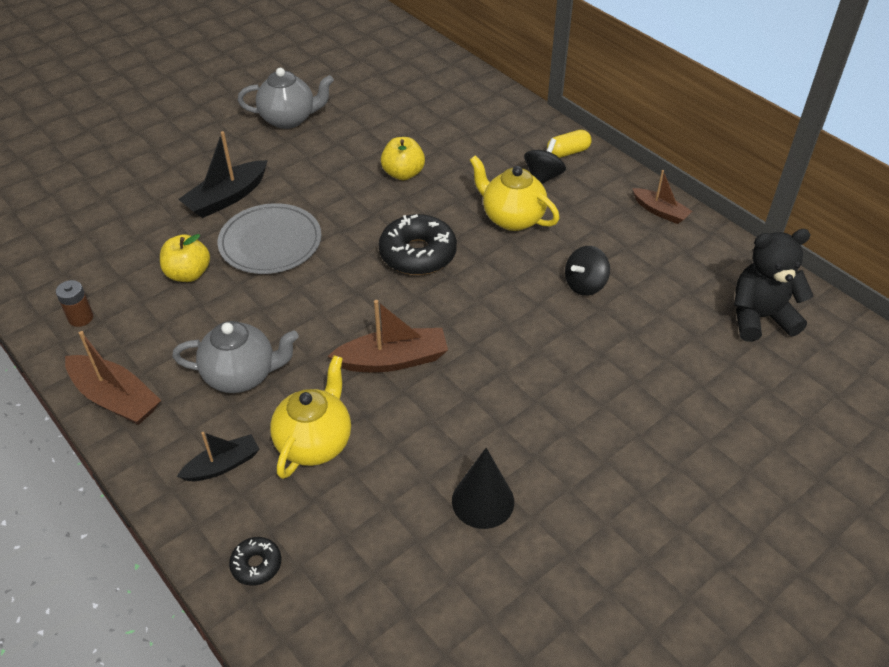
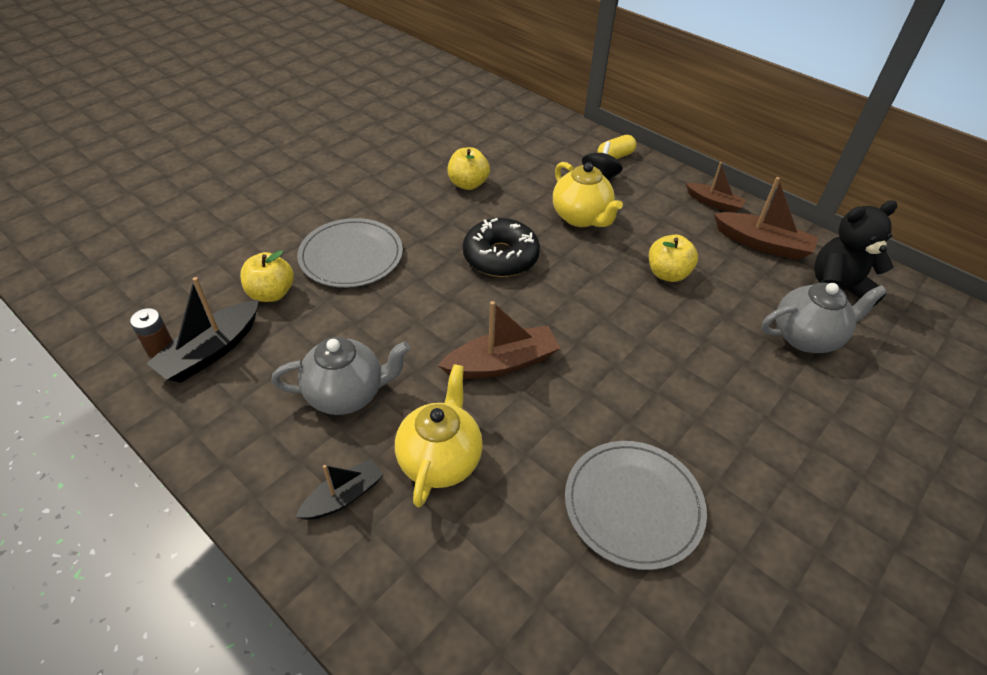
camera: 10 degrees left, 0 degrees up
brown boat [65,331,161,425] -> brown boat moved to [714,177,818,260]
black boat [178,131,268,218] -> black boat moved to [146,277,259,383]
black donut [229,537,282,586] -> none
grey teapot [238,68,334,129] -> grey teapot moved to [761,283,887,353]
black cone [452,448,514,529] -> grey plate [565,441,707,570]
yellow teapot [470,155,560,231] -> yellow teapot turned 150 degrees counterclockwise [553,162,623,227]
black spinning top [565,246,610,296] -> yellow apple [649,235,698,282]

